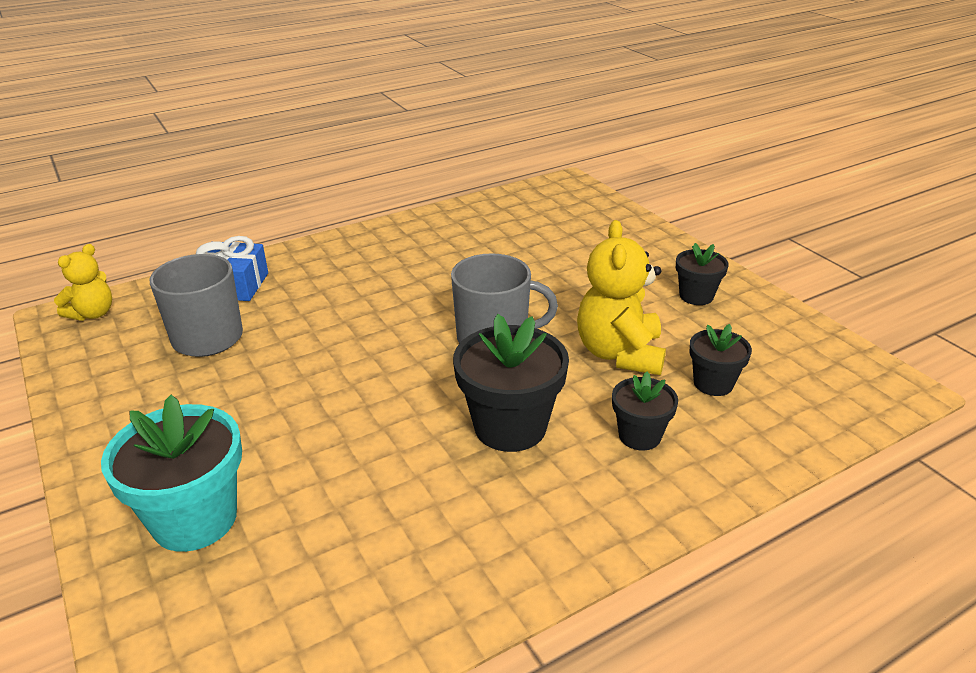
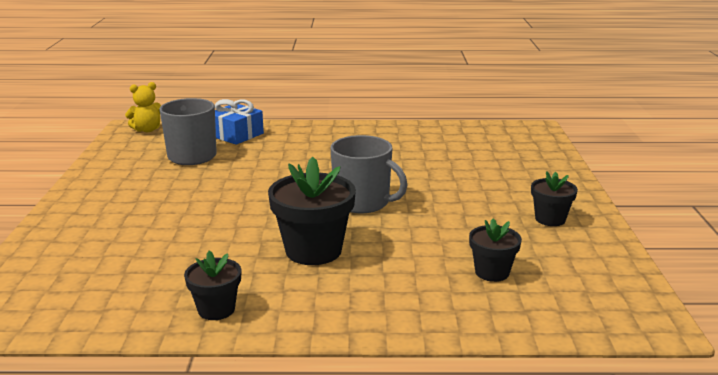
camera: 30 degrees right, 10 degrees down
turquoise flower pot [101,395,242,552] -> none
yellow teddy bear [577,220,666,375] -> none
black flower pot [612,372,678,450] -> black flower pot moved to [184,251,241,320]

